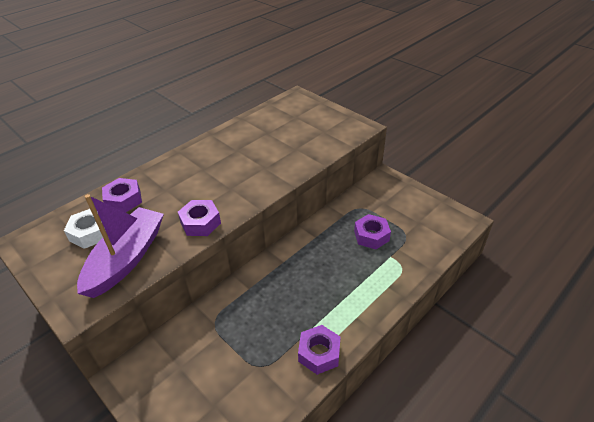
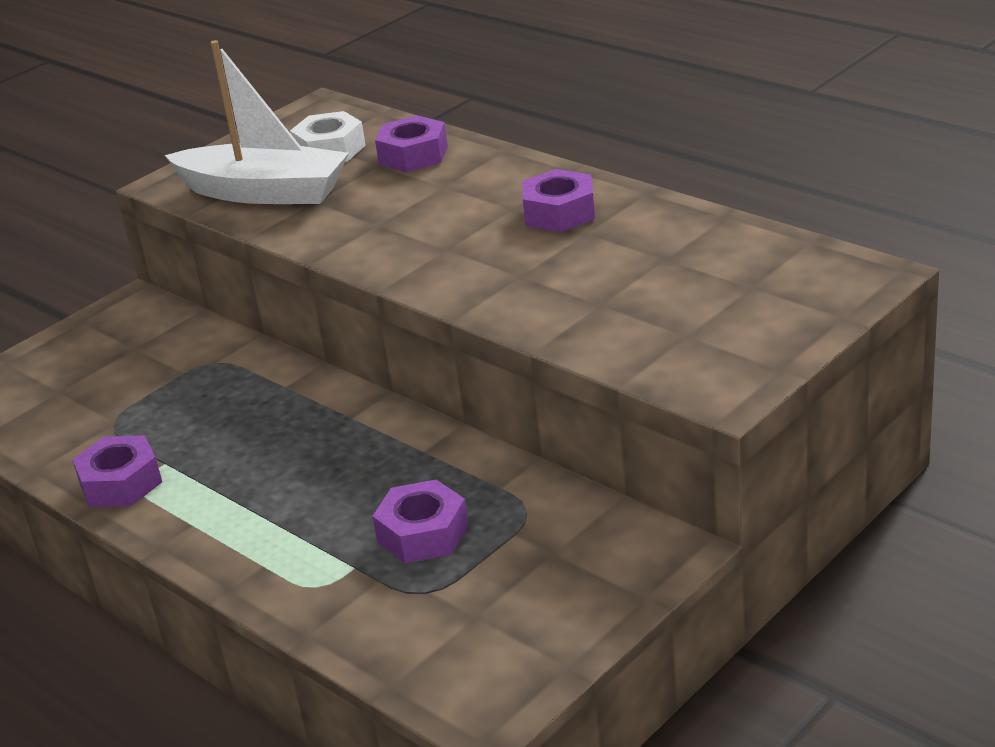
camera: 90 degrees right, 10 degrees down
purple boat [77,194,164,298] -> white boat [165,40,349,204]
purple nut [178,200,221,236] -> purple nut moved to [522,169,595,232]

